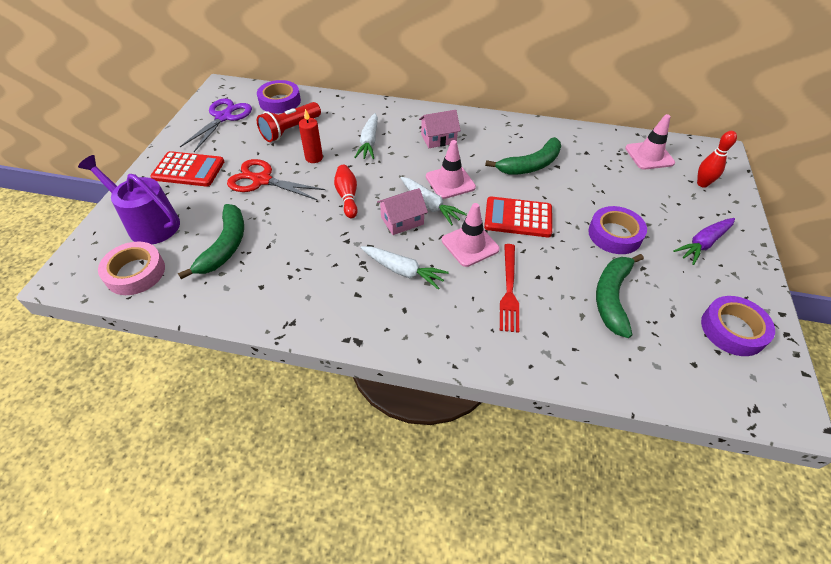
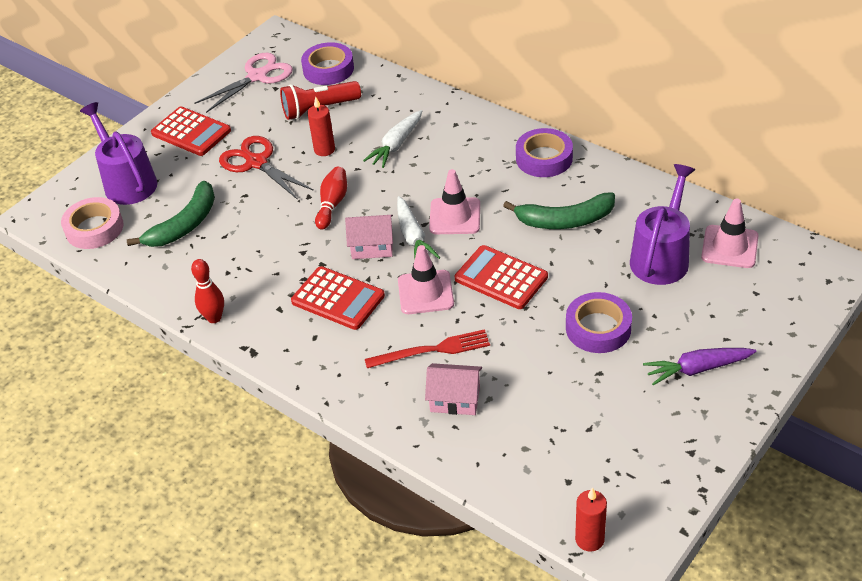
camera: 30 degrees right, 5 degrees down
purple scissors [180,99,252,152] -> pink scissors [194,53,293,113]
white carrot [361,246,449,290] -> red calculator [291,266,385,330]
pink house [419,110,461,148] -> pink house moved to [425,363,482,415]
red fork [500,244,519,333] -> red fork turned 135 degrees counterclockwise [365,329,490,368]
green banana [596,254,644,338] -> none
red bowling pin [697,131,737,188] -> red bowling pin moved to [191,259,224,323]
purple tape [701,296,775,356] -> purple tape moved to [516,128,573,177]
none -> red candle [575,487,607,552]
none -> purple watering can [630,164,695,285]

